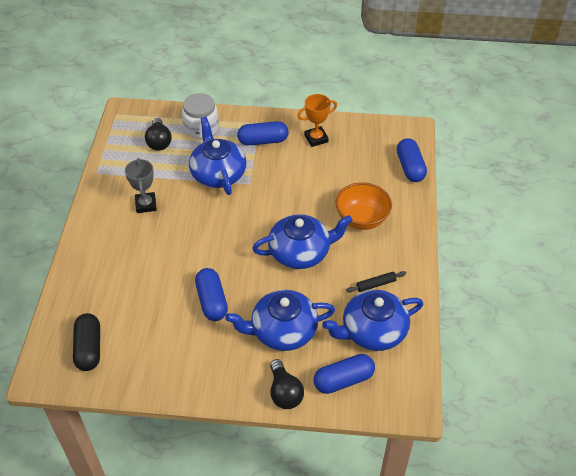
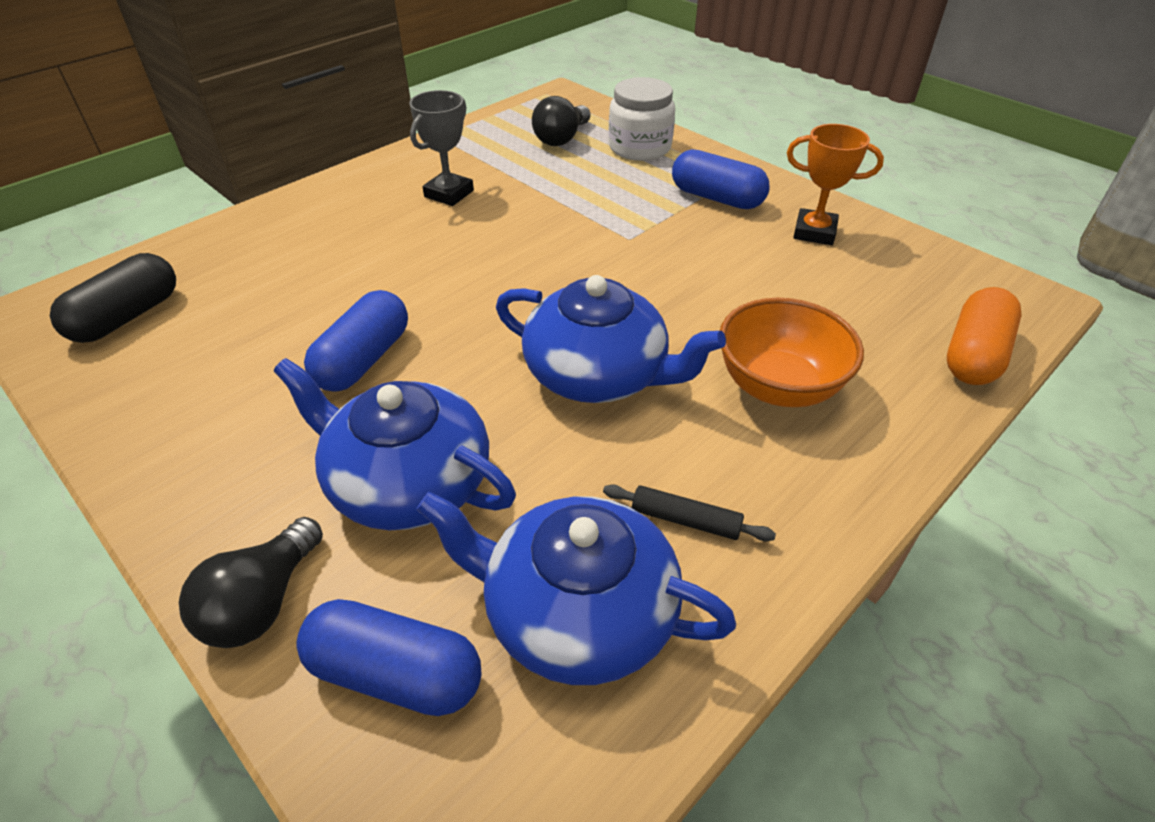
camera: 40 degrees right, 5 degrees down
blue teapot [189,117,246,195] -> none
blue capsule [397,138,427,182] -> orange capsule [947,287,1022,385]

